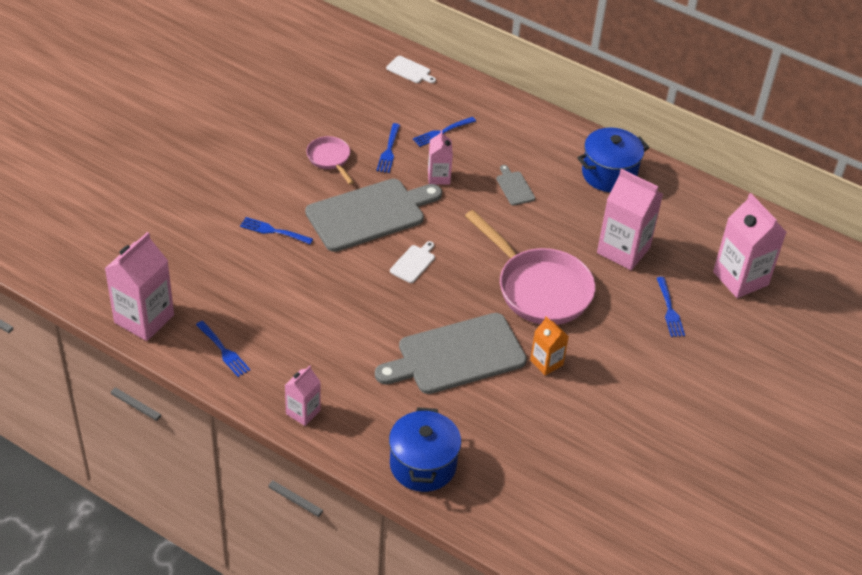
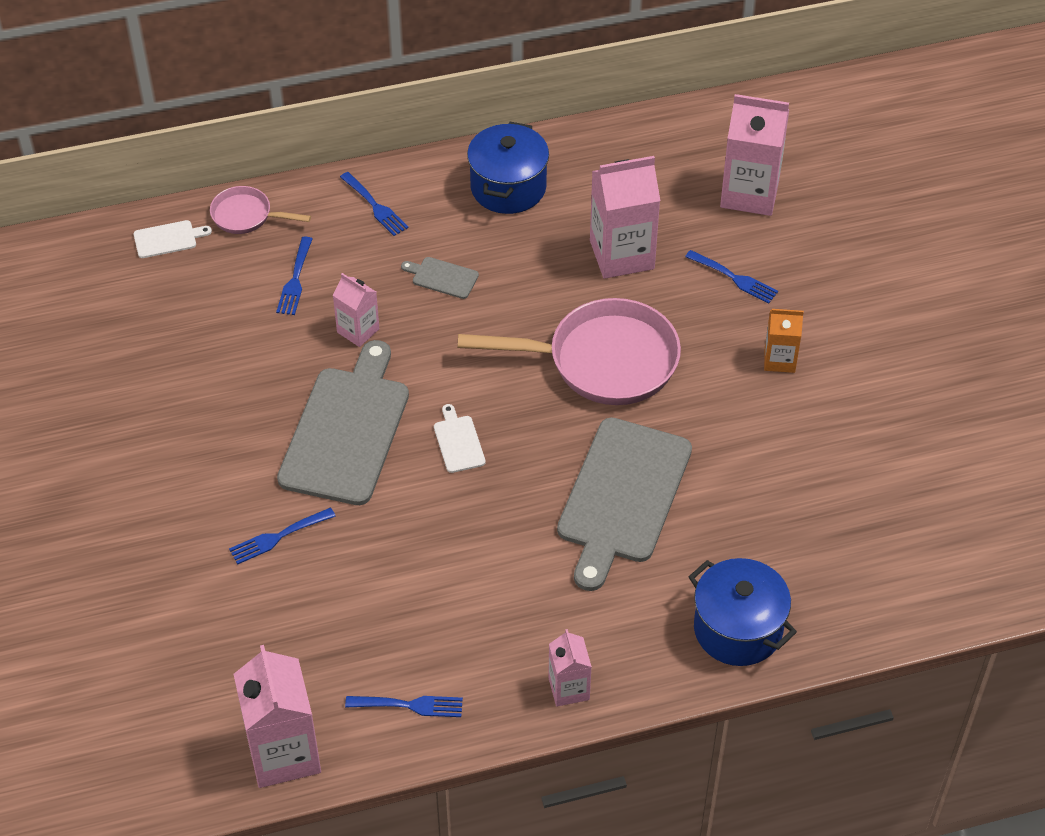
camera: 45 degrees left, 5 degrees up
pink pan [306,136,354,185] -> pink pan moved to [210,186,311,234]
blue fork [377,123,400,173] -> blue fork moved to [340,172,408,236]
orange carton [530,316,569,376] -> orange carton moved to [764,309,804,373]

